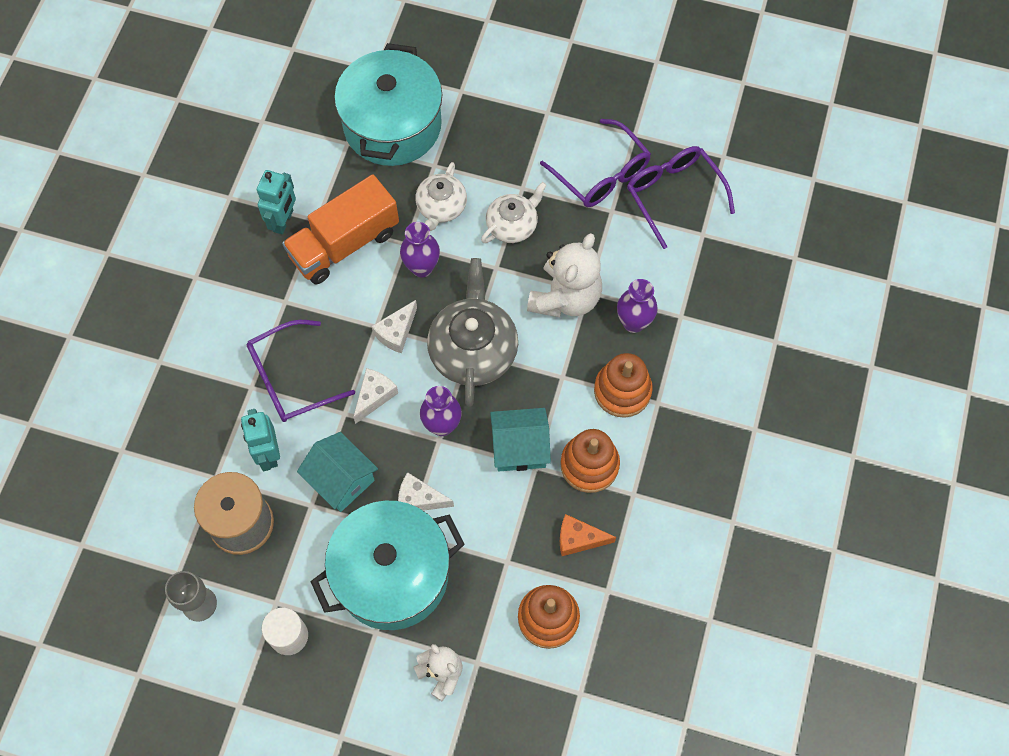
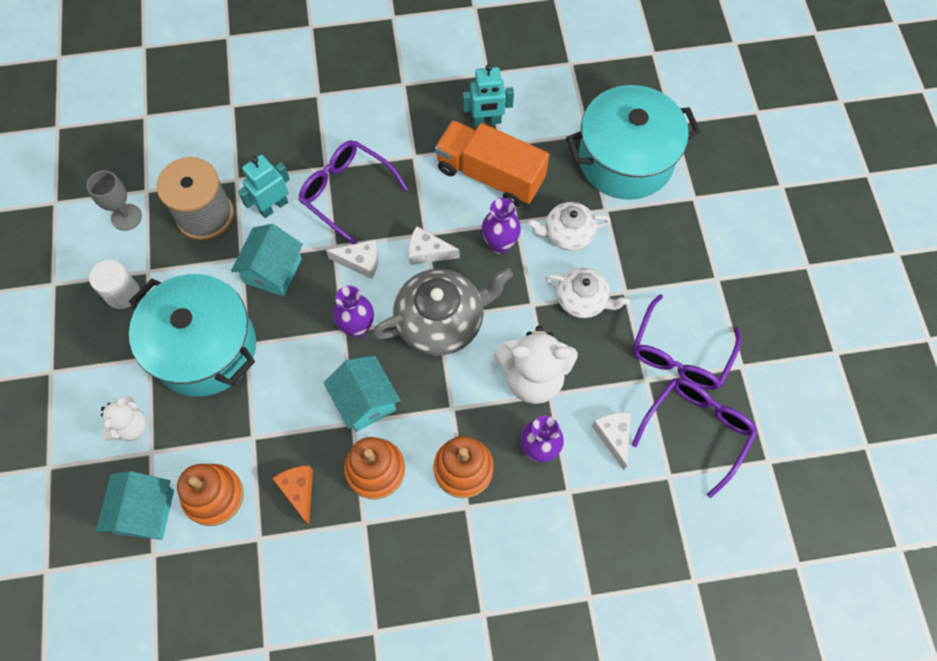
camera: 65 degrees right, 0 degrees up
white cheese [398,472,454,511] -> white cheese moved to [592,412,631,470]
none -> turquoise house [96,471,174,540]

